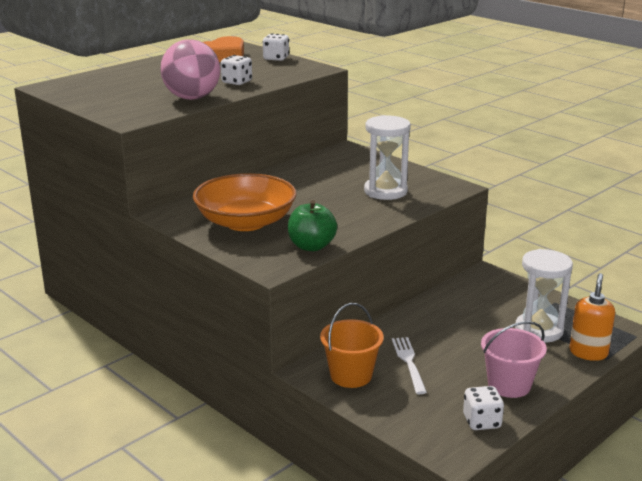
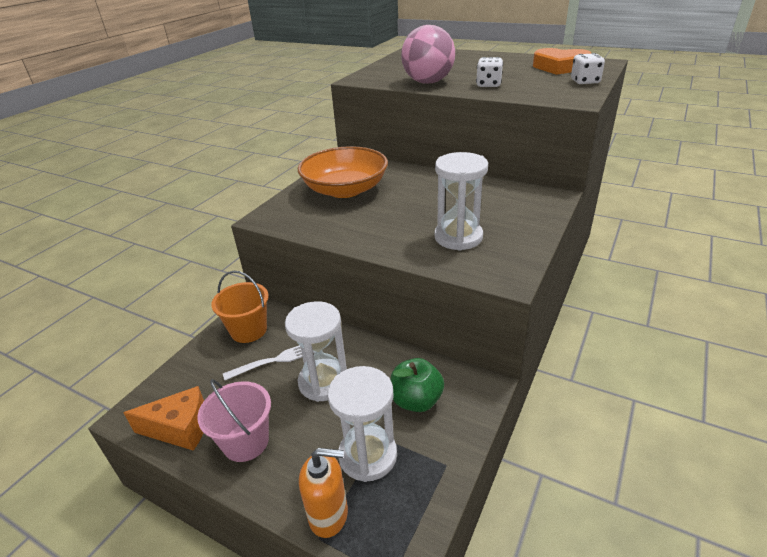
camera: 75 degrees right, 10 degrees up
green apple [288,200,337,251] -> green apple moved to [390,358,444,412]
white dice [463,386,504,430] -> orange cheese [123,386,204,451]
none -> white hourglass [285,301,347,402]

